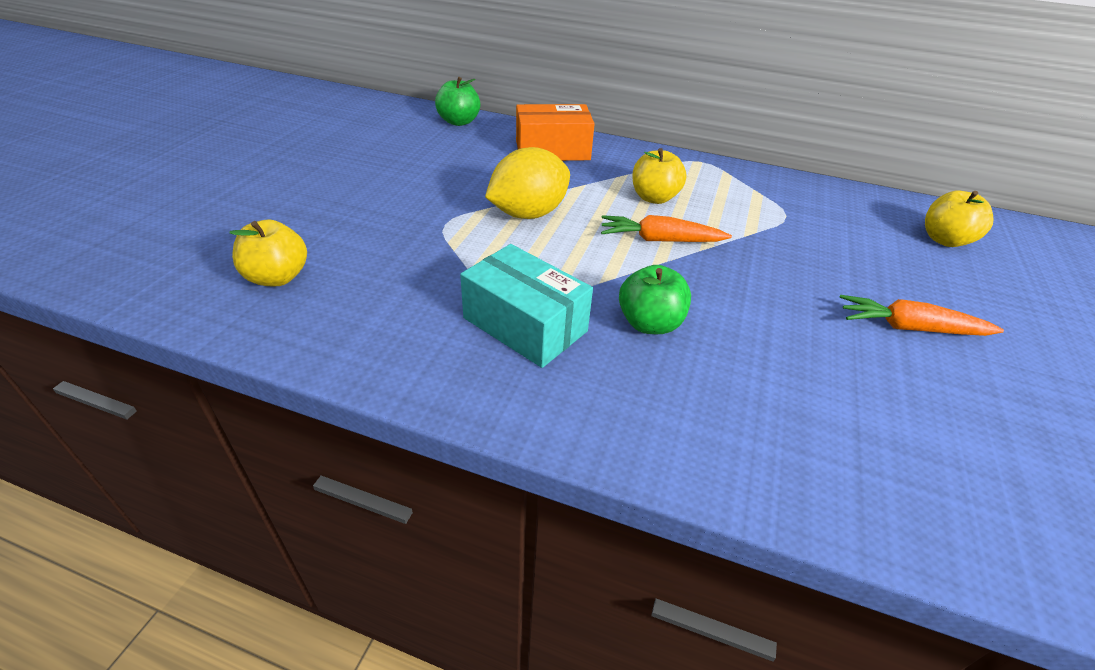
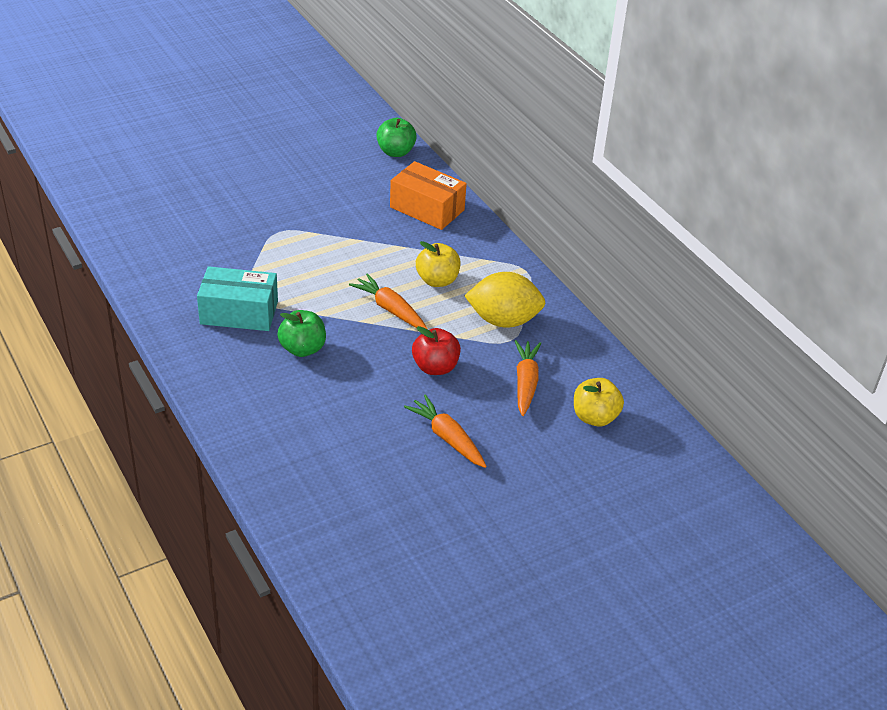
camera: 40 degrees right, 0 degrees up
yellow apple [229,219,307,286] -> none
turquoise box [460,244,593,368] -> turquoise box turned 75 degrees counterclockwise [197,266,278,331]
yellow lemon [485,147,570,219] -> yellow lemon moved to [465,272,546,328]
none -> red apple [412,326,461,375]
none -> orange carrot [515,340,542,416]

